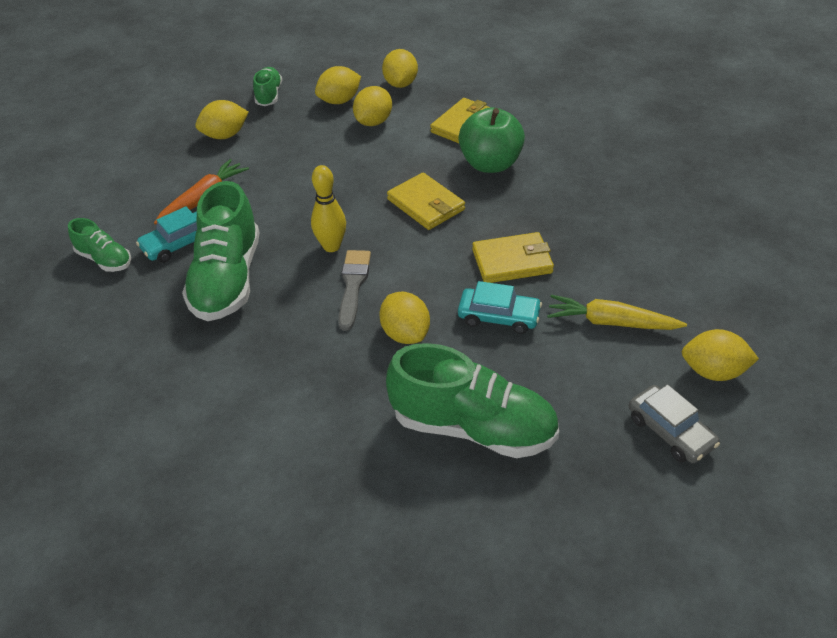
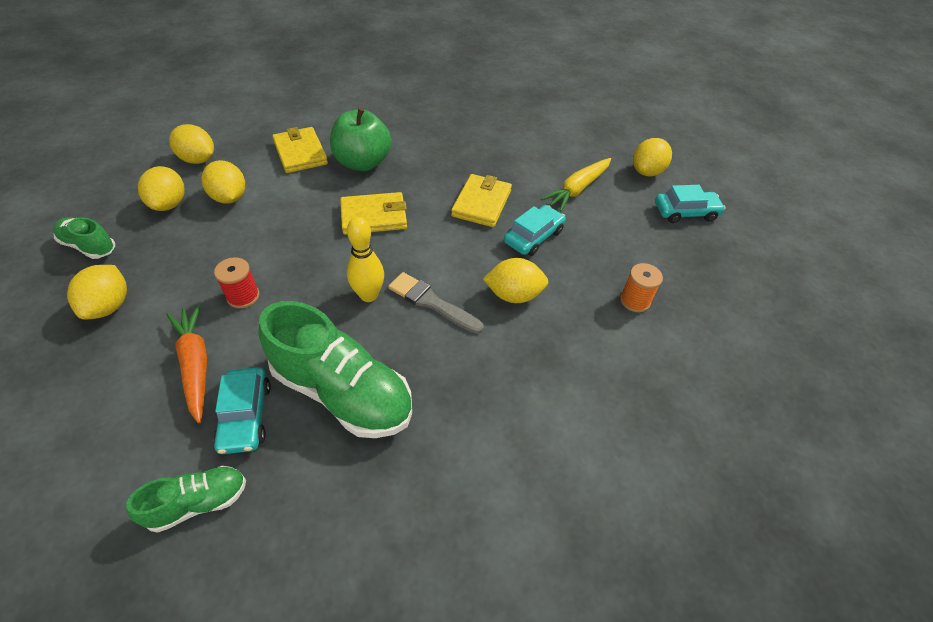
camera: 65 degrees left, 5 degrees up
green shoe [386,343,559,458] -> orange spool [620,263,663,312]
grey car [629,384,720,463] -> turquoise car [655,185,726,223]
none -> red spool [214,257,260,308]

